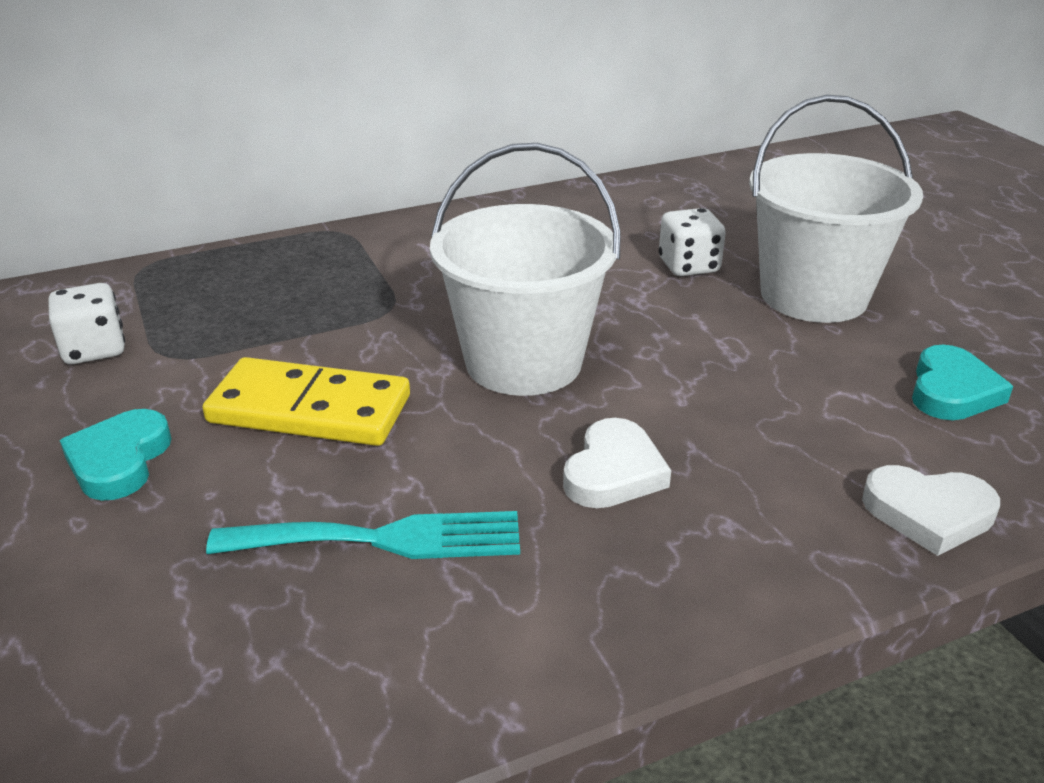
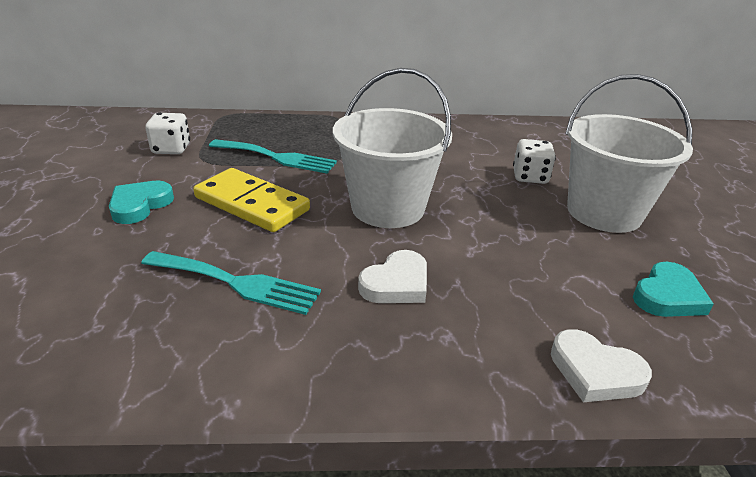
camera: 20 degrees right, 0 degrees up
none -> turquoise fork [209,139,337,174]

